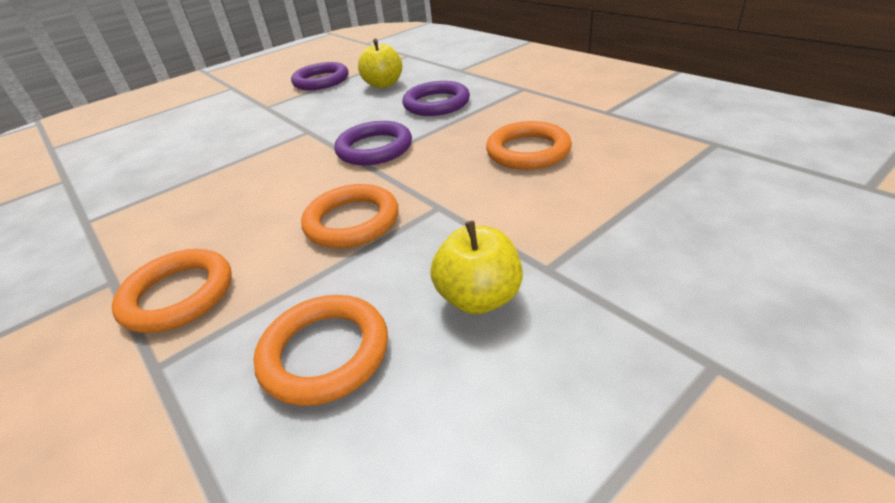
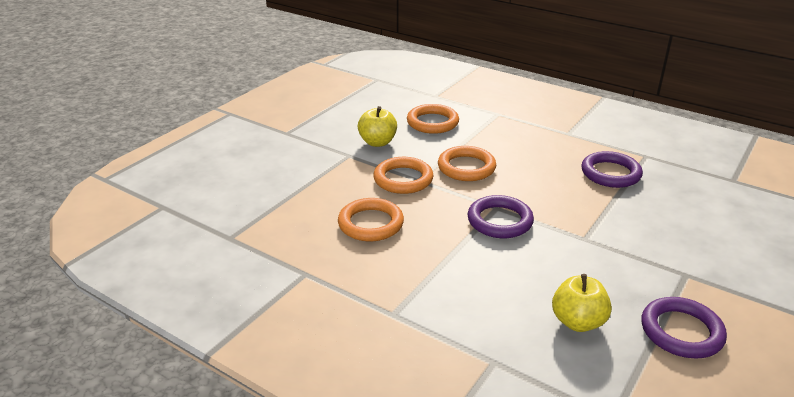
camera: 160 degrees right, 5 degrees down
orange ring [112,249,232,333] -> orange ring moved to [373,157,434,194]
purple ring [402,81,470,116] -> purple ring moved to [581,151,643,188]

